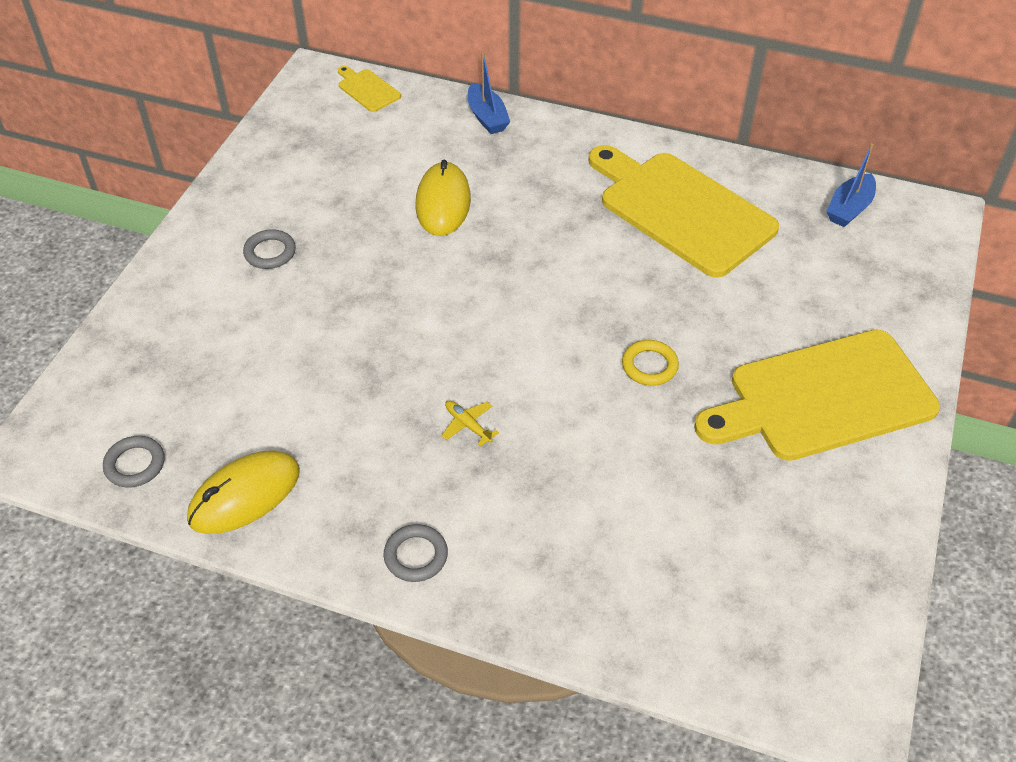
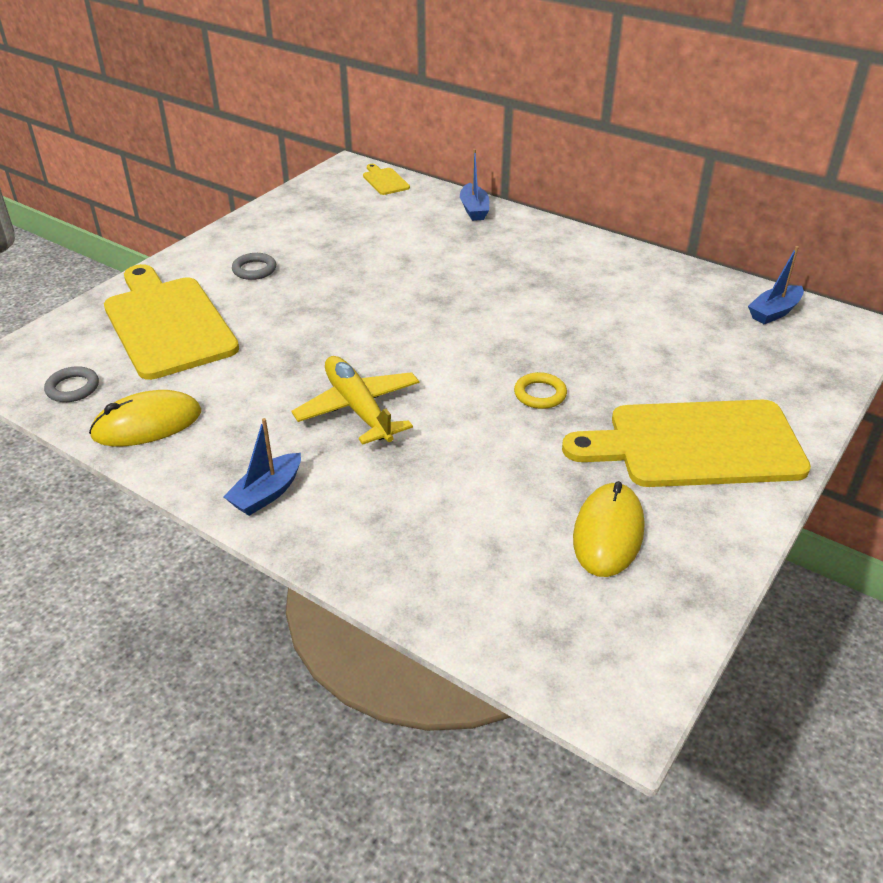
camera: 15 degrees right, 10 degrees down
grey ring [384,524,448,582] -> blue boat [223,418,301,516]
yellow mouse [415,160,471,236] -> yellow mouse moved to [573,481,644,577]
yellow plane [441,401,499,447] -> yellow plane [291,356,420,445], size x2.35
yellow cutting board [588,145,779,278] -> yellow cutting board moved to [104,264,239,380]

